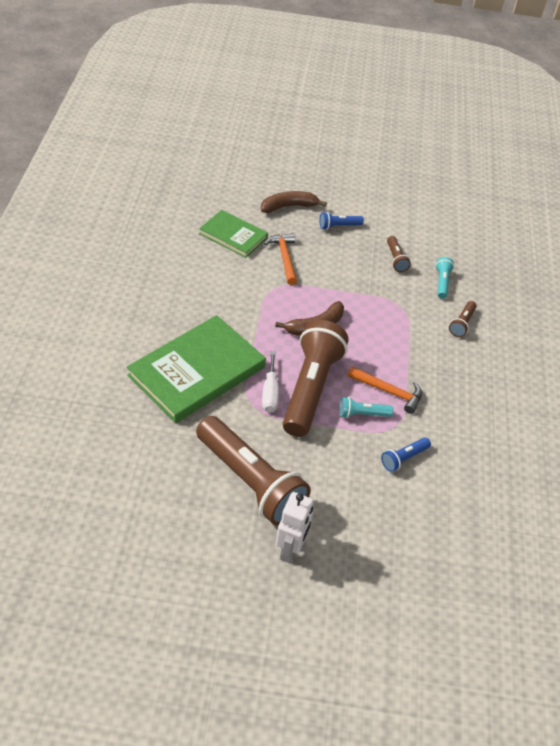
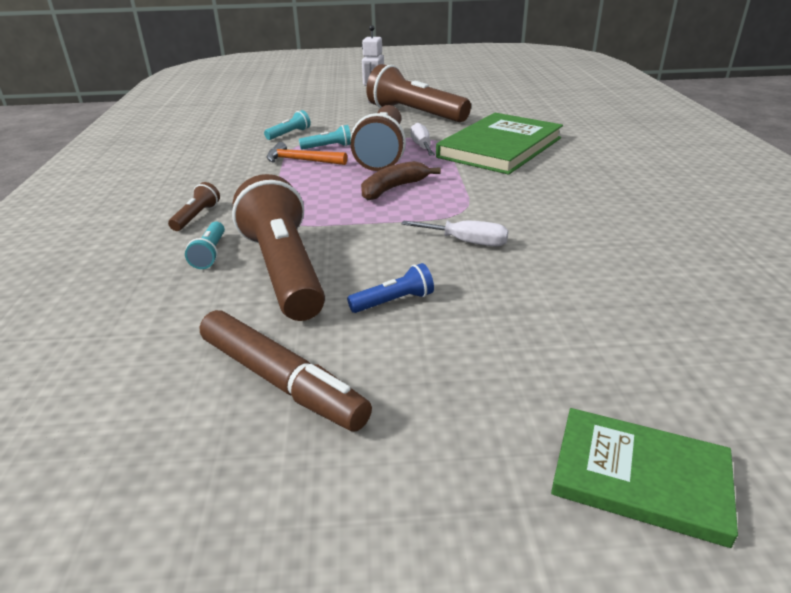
camera: 175 degrees right, 15 degrees down
green book [199,210,268,258] -> green book moved to [551,408,738,548]
brown banana [261,191,327,213] -> none
orange hammer [264,233,297,285] -> white screwdriver [401,220,508,247]
blue flashlight [381,438,431,472] -> turquoise flashlight [264,110,311,140]
brown flashlight [387,236,411,272] -> brown flashlight [232,174,325,321], size x2.37
none -> brown marker [200,310,372,432]

